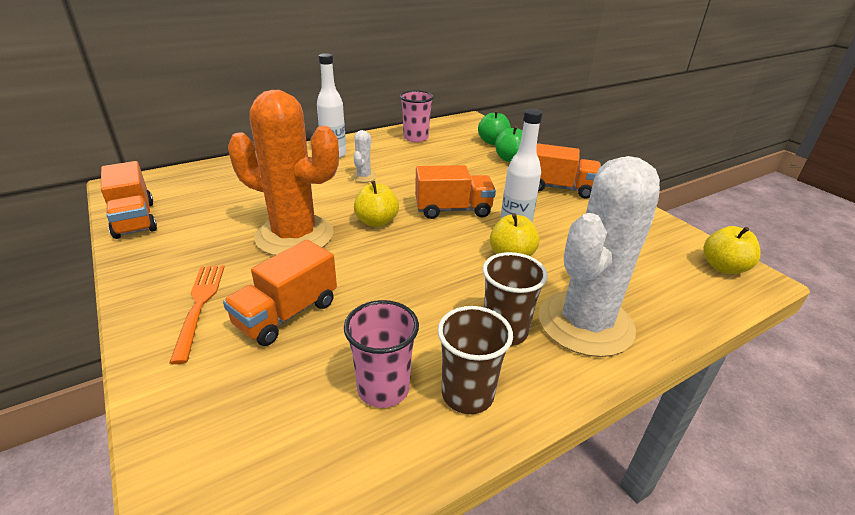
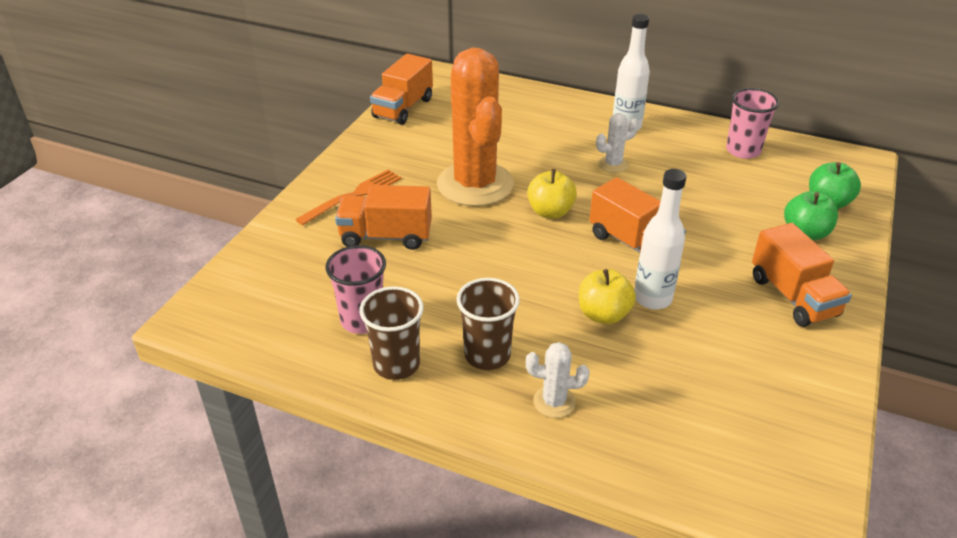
camera: 55 degrees right, 5 degrees up
white cactus [539,156,660,357] -> white cactus [526,342,589,418], size x0.41
yellow apple [703,226,761,274] -> none

